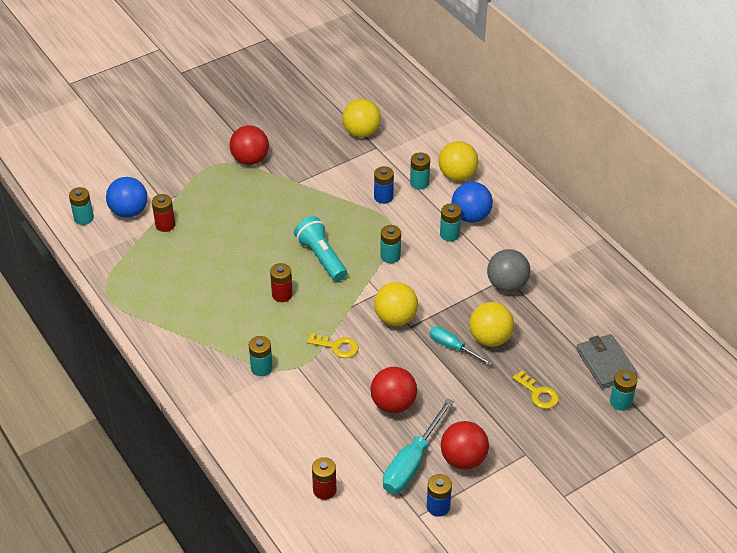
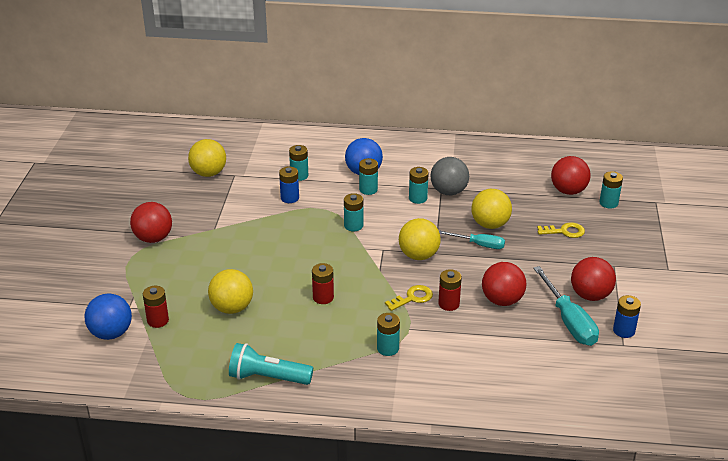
camera: 50 degrees left, 10 degrees down
turquoise battery [69,187,94,225] -> turquoise battery moved to [409,167,429,204]
turquoise flashlight [294,216,347,281] -> turquoise flashlight moved to [229,343,313,385]
red battery [312,457,336,500] -> red battery moved to [438,269,462,311]
turquoise screwdriver [430,326,493,366] -> turquoise screwdriver turned 150 degrees counterclockwise [439,230,505,249]
yellow ball [438,141,478,181] -> yellow ball moved to [208,269,253,314]
grey wallet [576,334,638,389] -> red ball [551,156,591,195]

